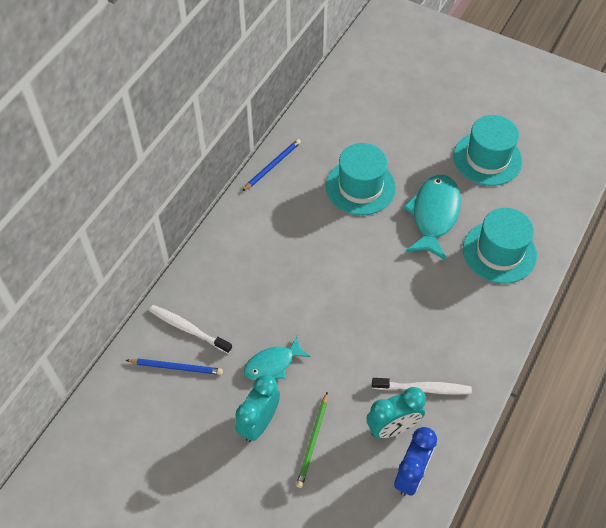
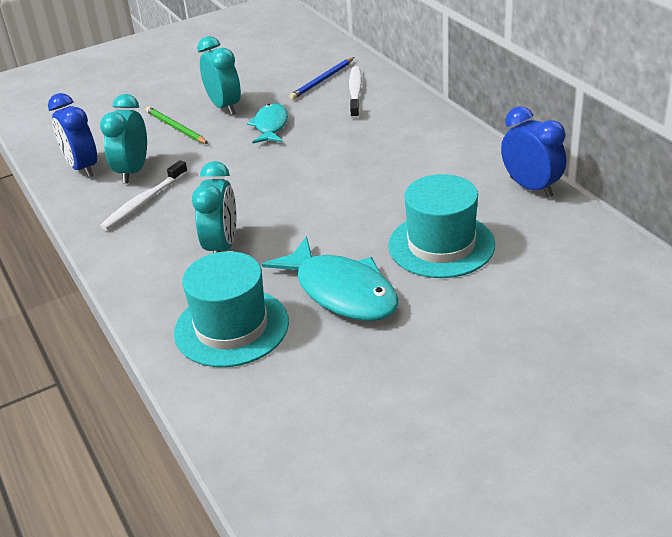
camera: 125 degrees right, 20 degrees down
white toothbrush [149,305,232,354] -> white toothbrush turned 60 degrees counterclockwise [349,66,362,119]
blue pencil [243,139,301,191] -> blue clock [501,106,566,198]
turquoise hat [453,115,522,186] -> none
none -> turquoise clock [192,161,236,253]

